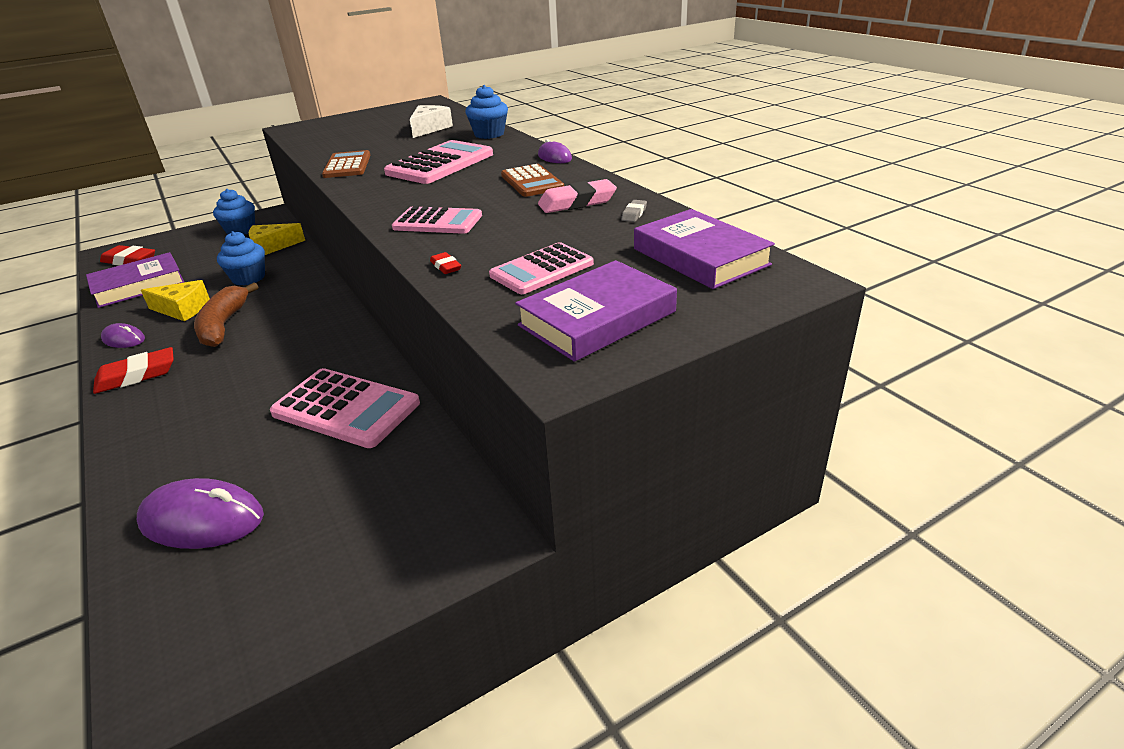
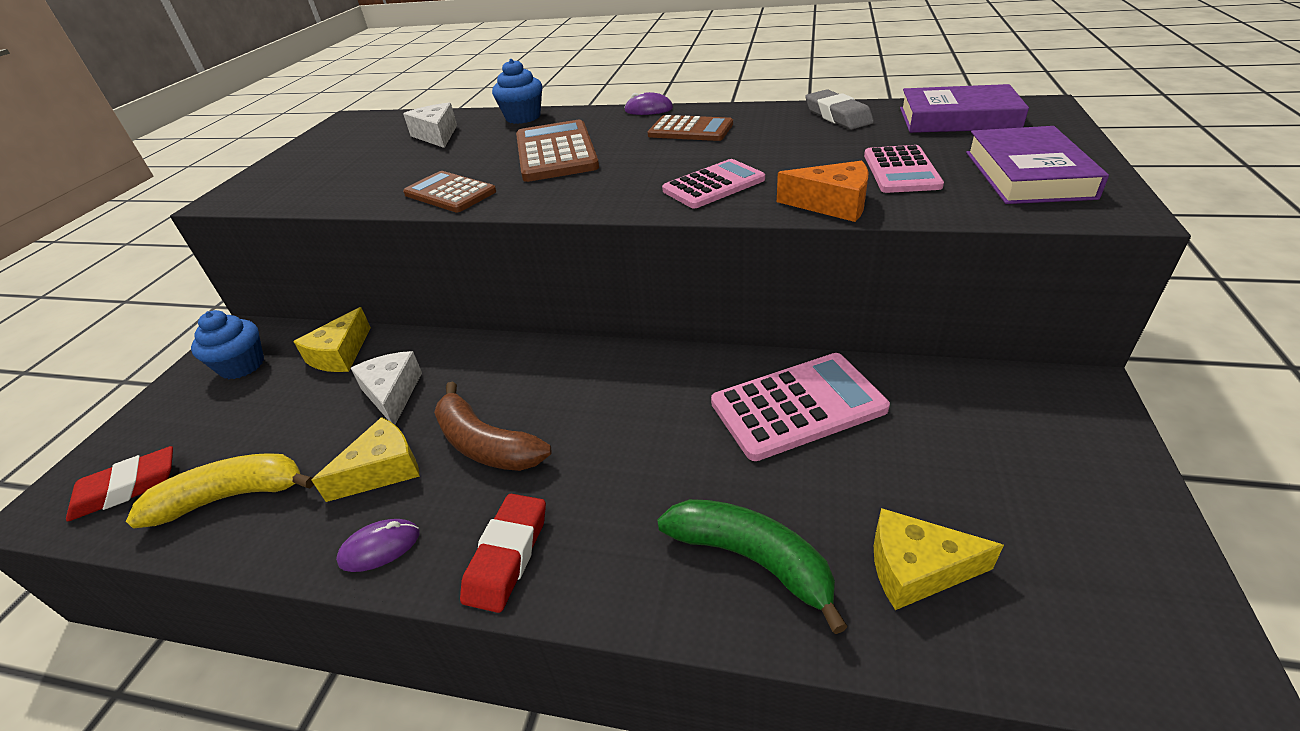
camera: 45 degrees left, 5 degrees up
purple book [86,252,184,308] -> yellow banana [126,453,314,529]
purple mouse [137,478,264,549] -> yellow cheese [874,508,1004,610]
blue cupcake [217,231,265,285] -> white cheese [351,351,422,425]
pink calculator [384,140,493,184] -> brown calculator [516,120,599,182]
red eraser [430,252,461,274] -> orange cheese [777,161,869,222]
pink eraser [538,179,617,213] -> none
grey eraser [621,200,647,222] -> grey eraser [805,89,874,130], size x2.01
none -> green banana [657,499,848,634]

